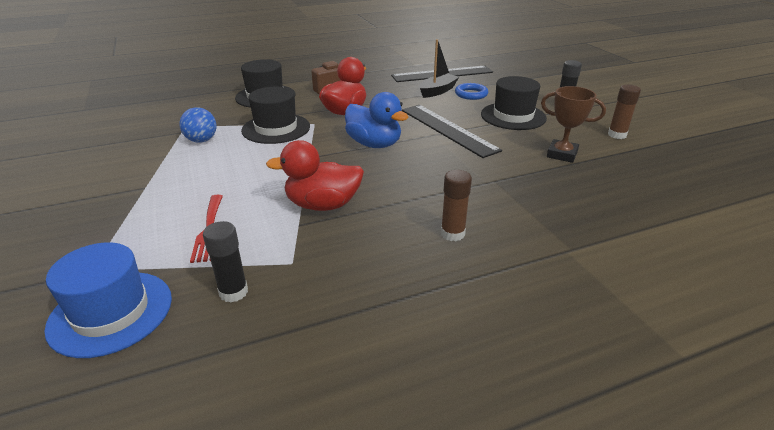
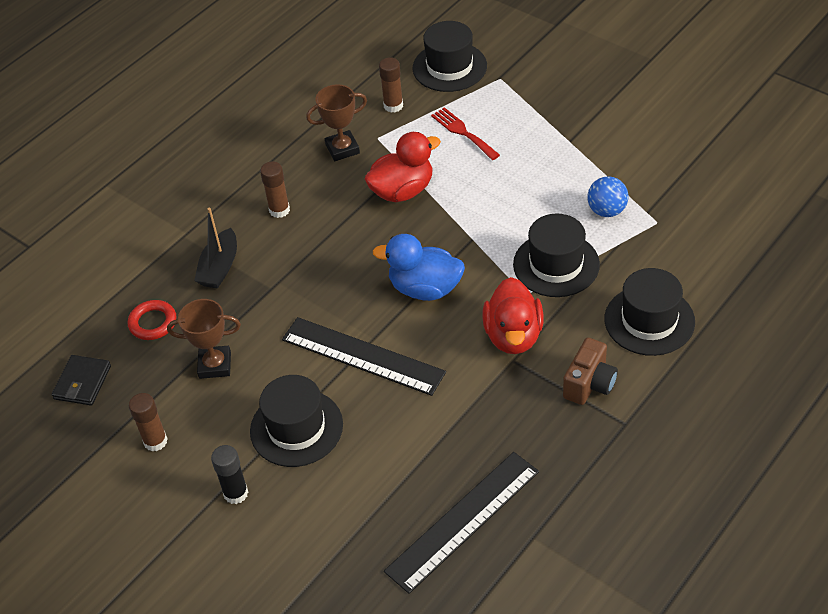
camera: 155 degrees right, 15 degrees up
blue hat [44,242,172,358] -> black hat [412,21,487,92]
black glue stick [203,221,248,302] -> brown glue stick [379,57,403,113]
black boat [419,39,459,98] -> black boat moved to [194,208,237,289]
blue ring [455,83,488,100] -> none
none -> black wallet [52,355,111,405]
none -> red ring [128,300,177,340]
none -> brown trophy [306,84,367,161]

